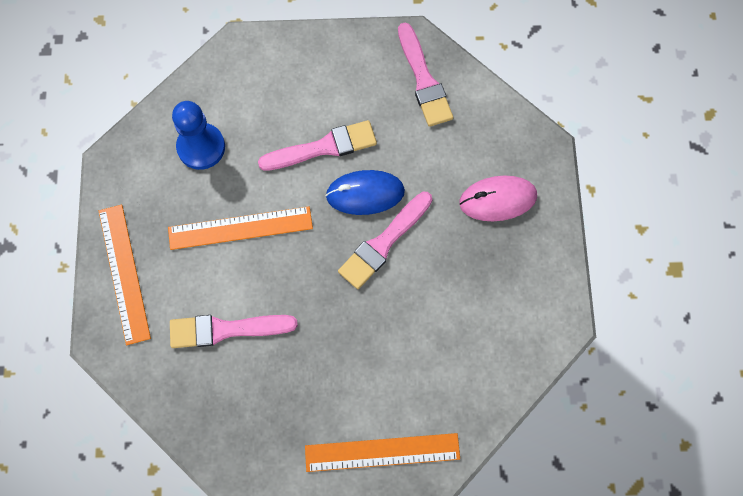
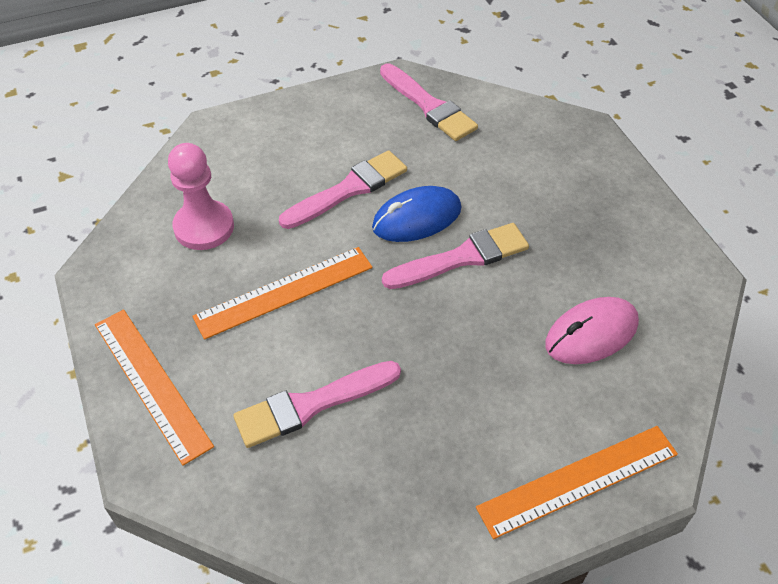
camera: 20 degrees left, 20 degrees down
blue pawn [172,101,225,170] -> pink pawn [168,143,234,250]
pink brush [338,192,432,289] -> pink brush turned 135 degrees counterclockwise [382,223,529,289]
pink mouse [459,176,537,221] -> pink mouse moved to [545,297,639,364]

